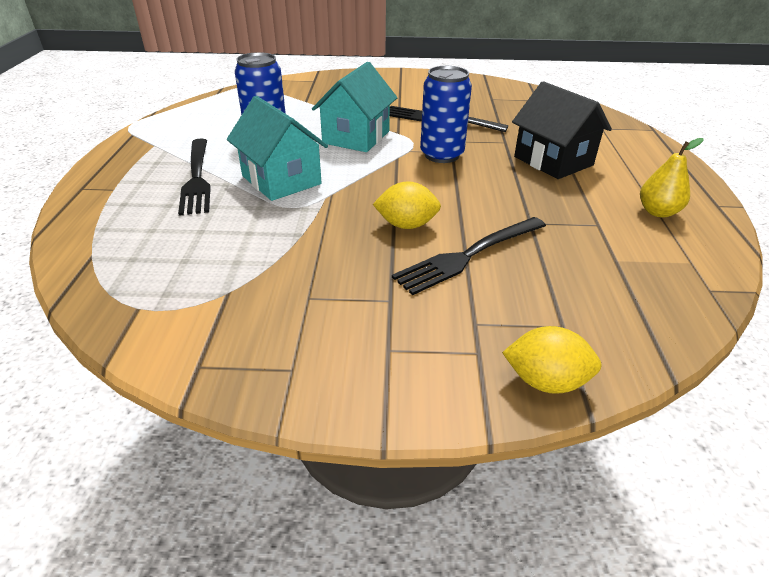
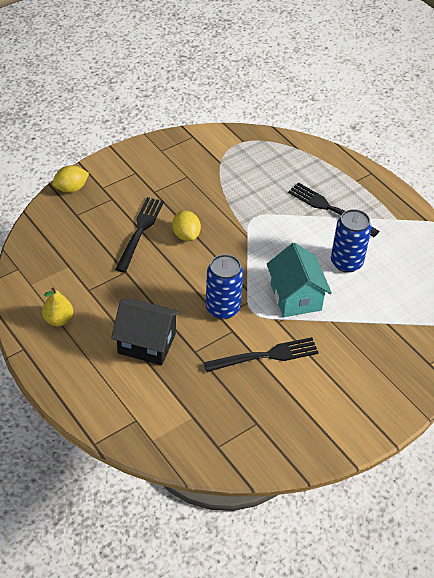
camera: 140 degrees right, 10 degrees up
turquoise house [227,96,328,201] -> none
yellow lemon [373,181,441,229] -> yellow lemon turned 75 degrees counterclockwise [172,211,201,241]

